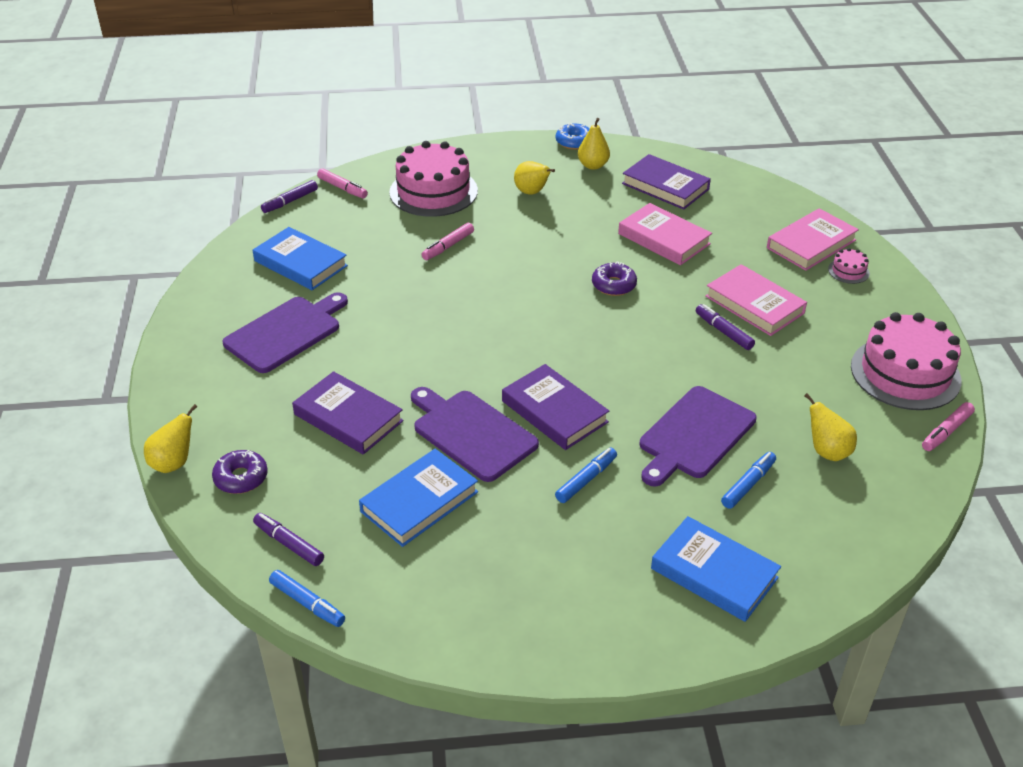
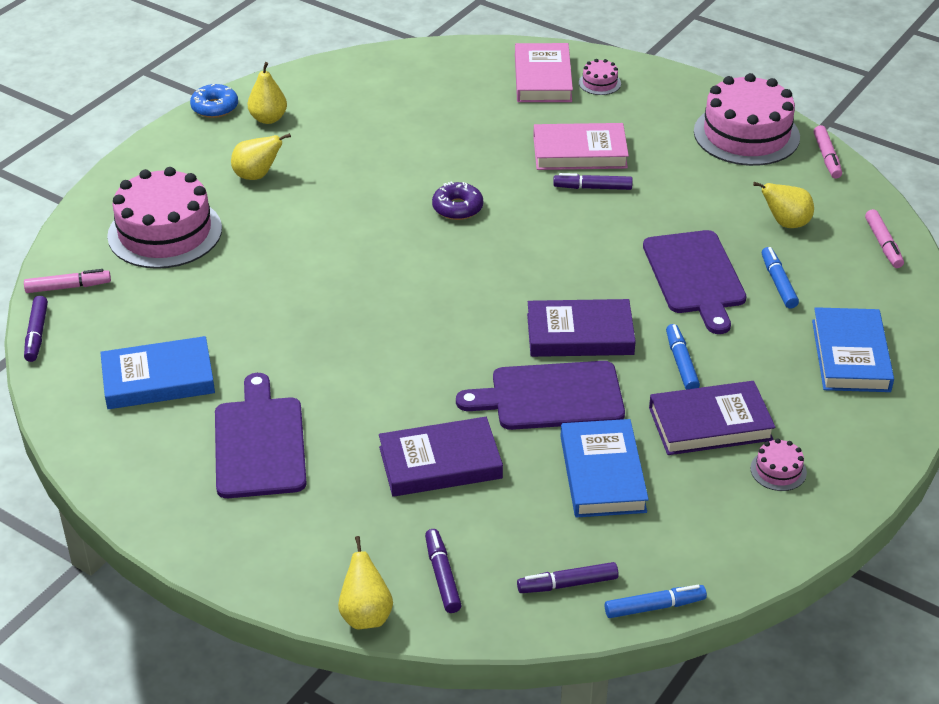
camera: 50 degrees left, 0 degrees up
purple donut [212,450,268,494] -> purple marker [425,529,462,613]
pink marker [422,223,474,260] -> pink marker moved to [865,209,904,268]
pink book [618,203,712,265] -> none
purple book [622,154,711,210] -> purple book moved to [649,381,776,455]
blue book [651,516,781,622] -> blue book turned 75 degrees counterclockwise [812,307,894,392]
none -> pink cake [750,438,807,491]

